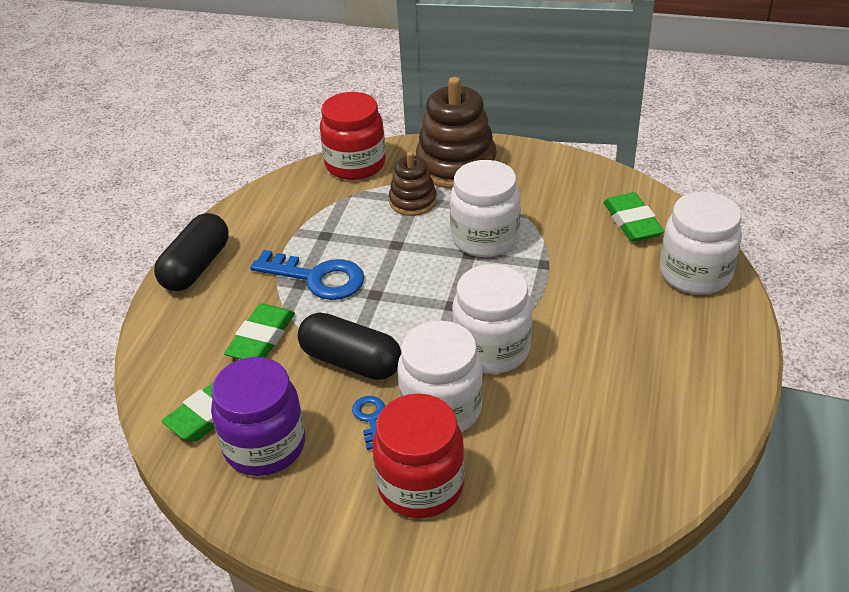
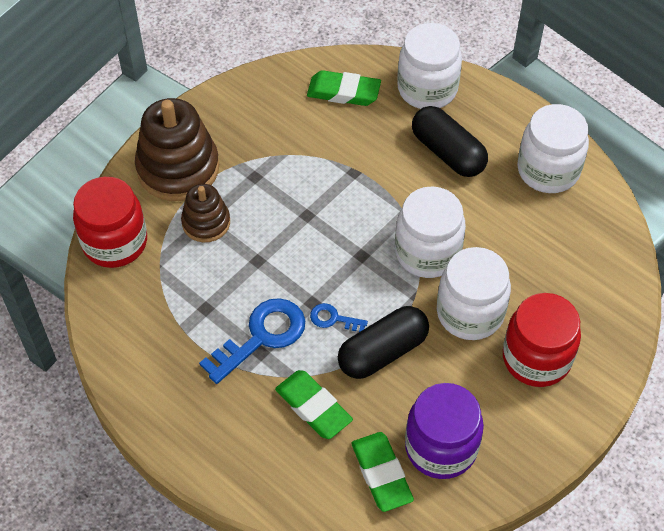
camera: 65 degrees left, 15 degrees up
black capsule [154,213,229,292] -> black capsule moved to [412,106,488,177]
blue key [352,396,385,450] -> blue key moved to [310,303,368,332]
white jar [450,160,521,257] -> white jar moved to [517,104,589,193]

